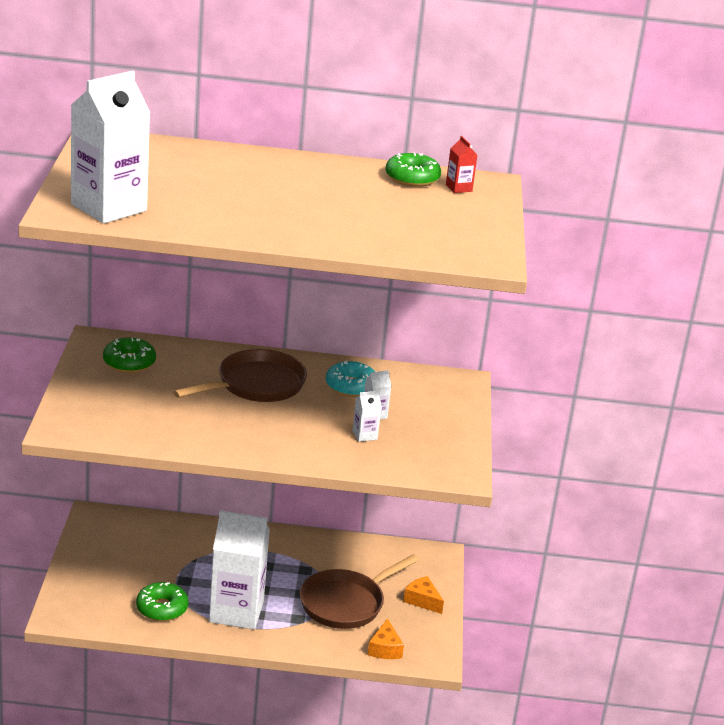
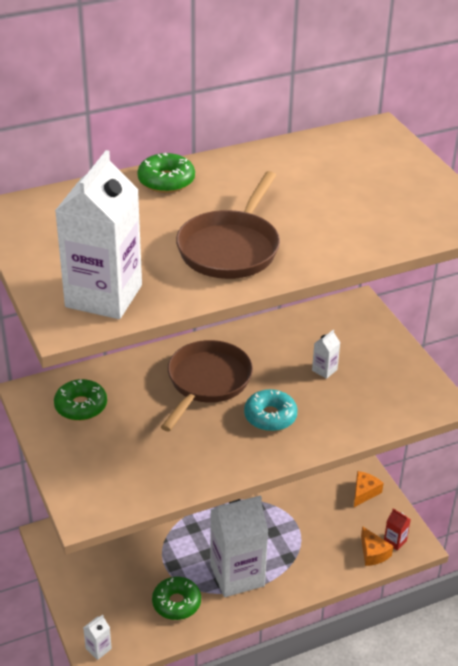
camera: 25 degrees left, 10 degrees up
brown pan [300,554,419,629] -> brown pan moved to [176,171,280,279]
turquoise donut [326,361,375,397] -> turquoise donut moved to [244,389,298,431]
white carton [352,391,381,442] -> white carton moved to [83,615,112,660]
green donut [385,153,441,187] -> green donut moved to [137,153,195,193]
orange cheese [403,576,444,614] -> orange cheese turned 105 degrees clockwise [354,471,383,507]
red carton [446,136,477,193] -> red carton moved to [384,508,411,551]

